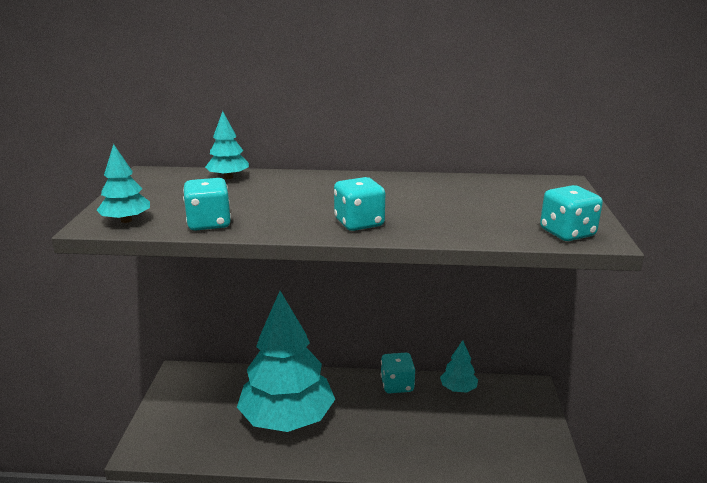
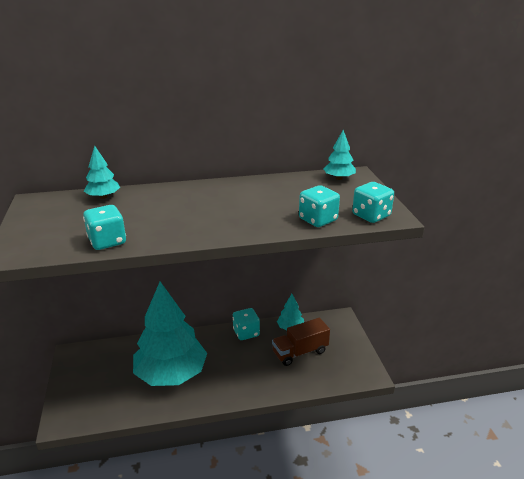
camera: 15 degrees left, 5 degrees up
turquoise tree [97,144,150,223] -> turquoise tree moved to [324,130,356,180]
turquoise dice [334,177,385,231] -> turquoise dice moved to [299,185,340,227]
none -> brown truck [272,318,330,366]

